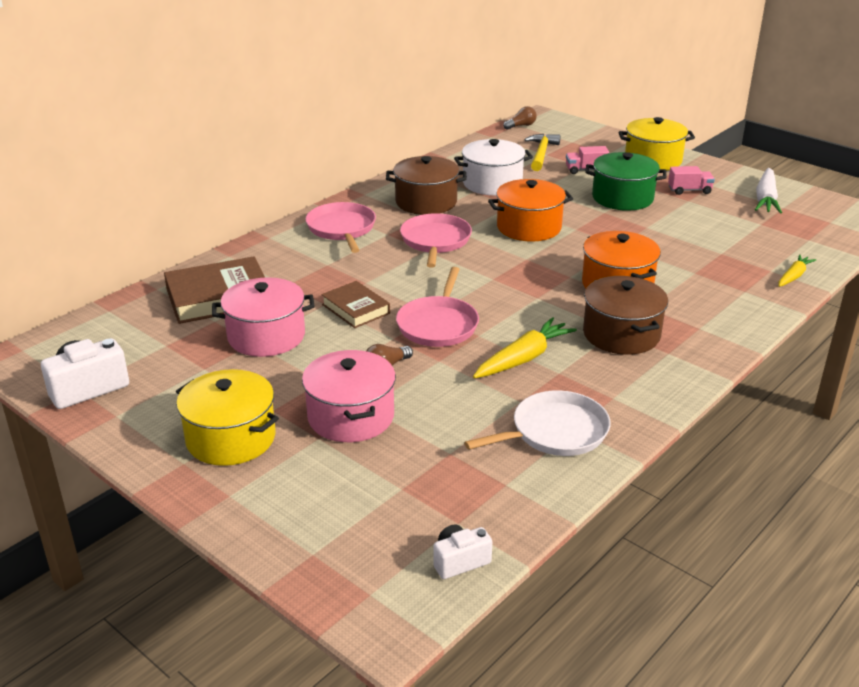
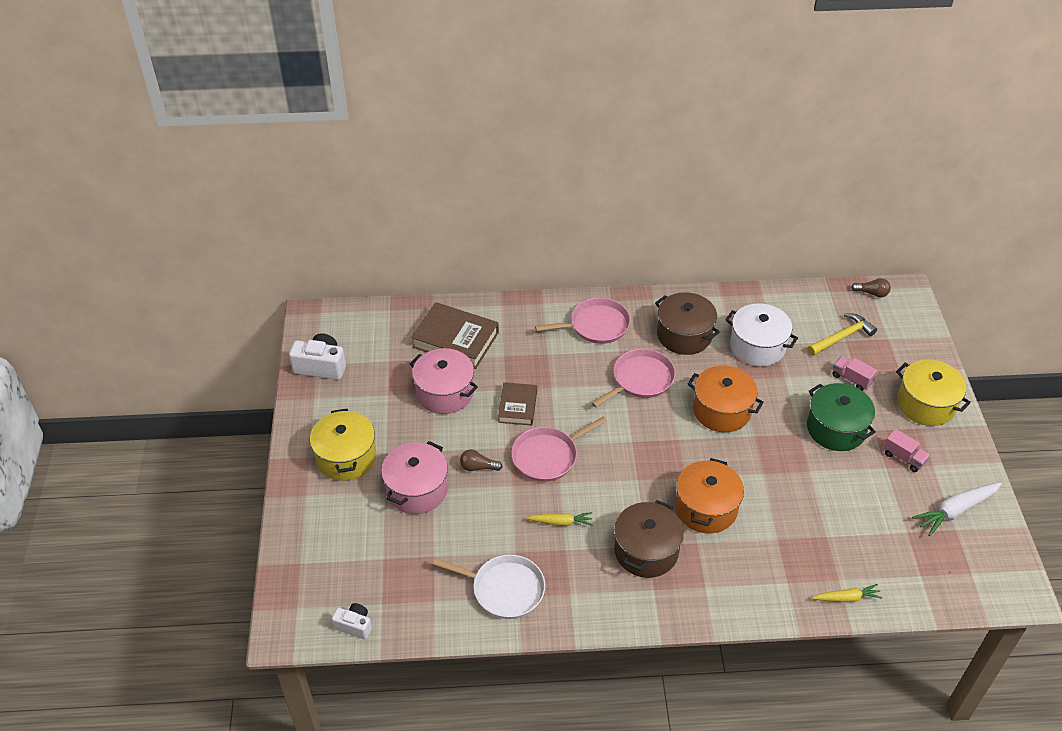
camera: 45 degrees right, 15 degrees up
pink pan [306,202,376,253] -> pink pan turned 45 degrees clockwise [535,298,631,344]
yellow carrot [473,317,577,378] -> yellow carrot [526,512,592,526], size x0.62

